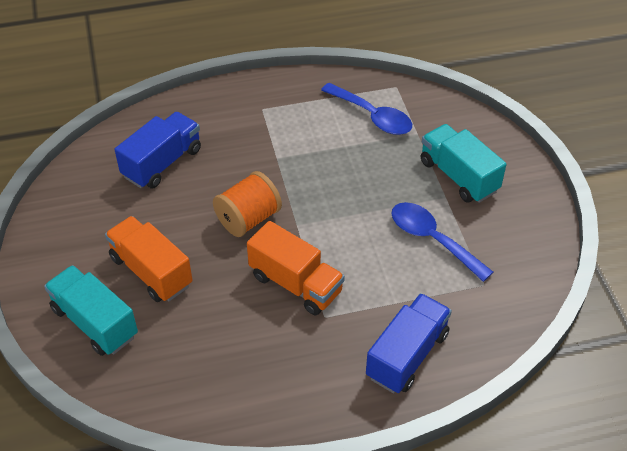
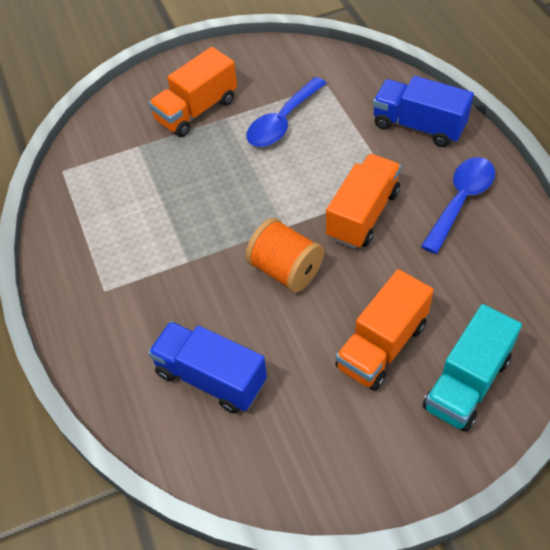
camera: 95 degrees left, 5 degrees up
blue spoon [321,83,412,135] -> blue spoon moved to [421,157,495,254]
turquoise truck [421,124,507,203] -> orange truck [149,47,237,137]

